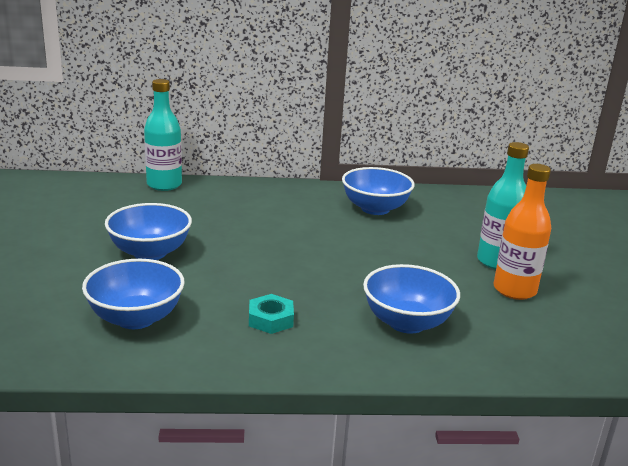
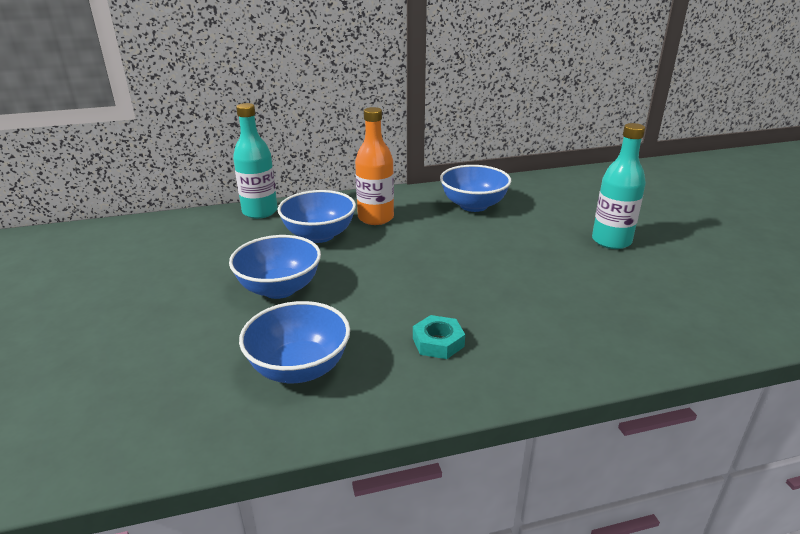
camera: 10 degrees left, 5 degrees up
blue bowl [363,264,460,334] -> blue bowl moved to [278,190,356,243]
orange bottle [493,164,552,300] -> orange bottle moved to [355,107,394,225]

